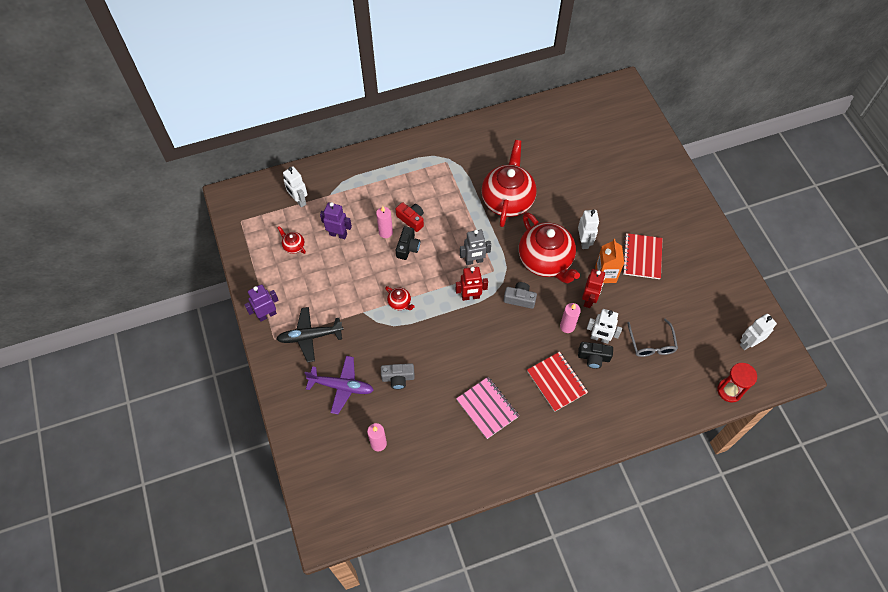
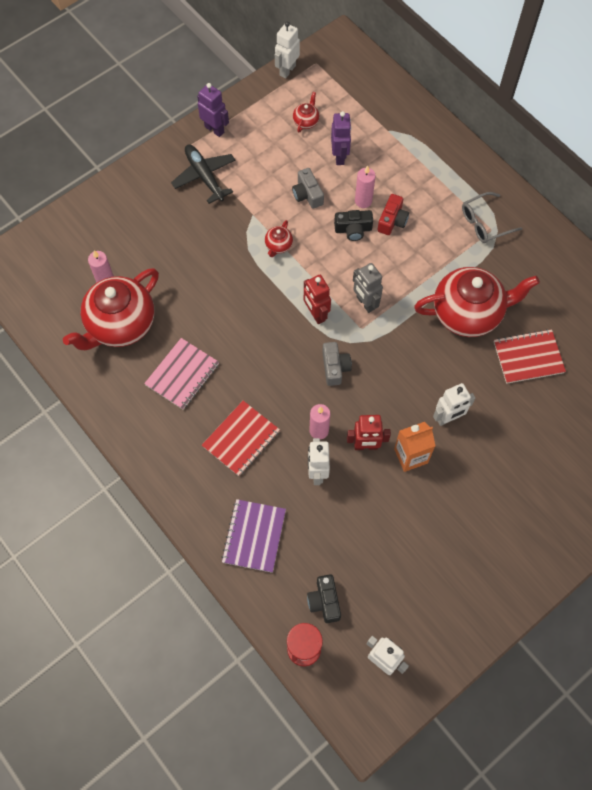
camera: 70 degrees right, 5 degrees up
white robot [283,166,308,208] -> white robot moved to [275,22,300,78]
purple plane [305,356,374,414] -> none
grey camera [381,363,415,389] -> grey camera moved to [292,168,324,209]
red teapot [519,212,580,283] -> red teapot moved to [63,268,159,350]
black camera [578,342,613,369] -> black camera moved to [307,574,341,623]
red notebook [622,233,663,279] -> red notebook moved to [494,329,566,384]
grey glasses [627,318,678,357] -> grey glasses moved to [462,192,522,243]
none -> purple notebook [221,499,286,573]

